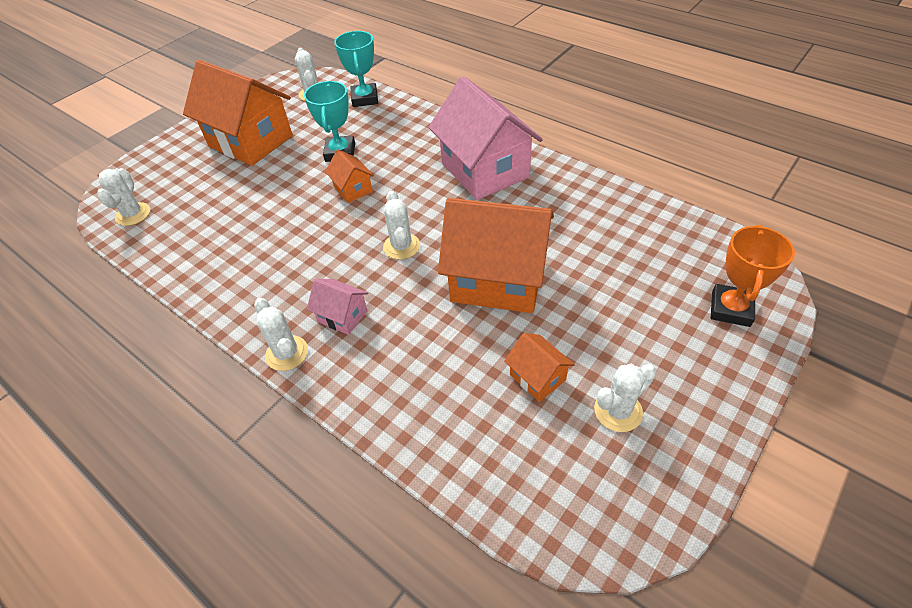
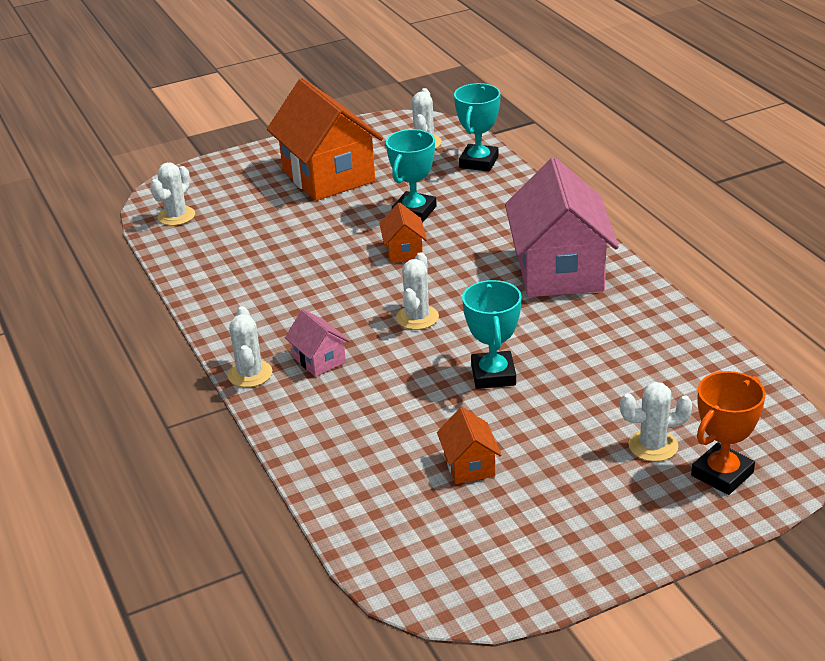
camera: 25 degrees right, 15 degrees down
orange house [438,198,554,313] -> turquoise trophy [462,280,521,389]
white cactus [594,364,656,432] -> white cactus moved to [620,382,692,462]

